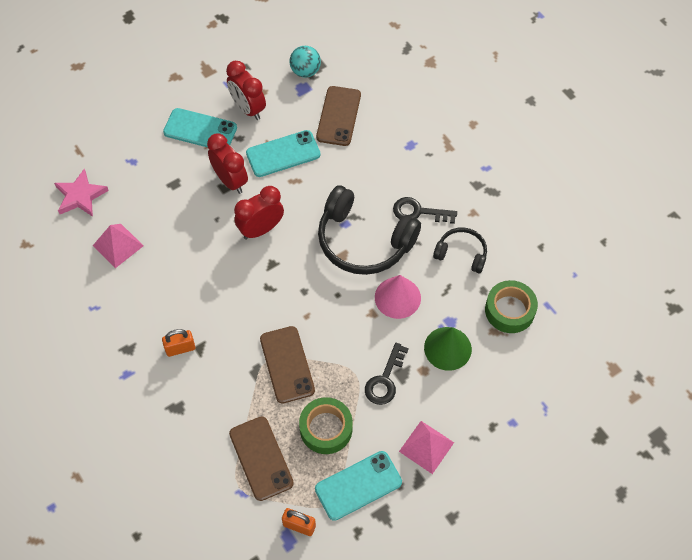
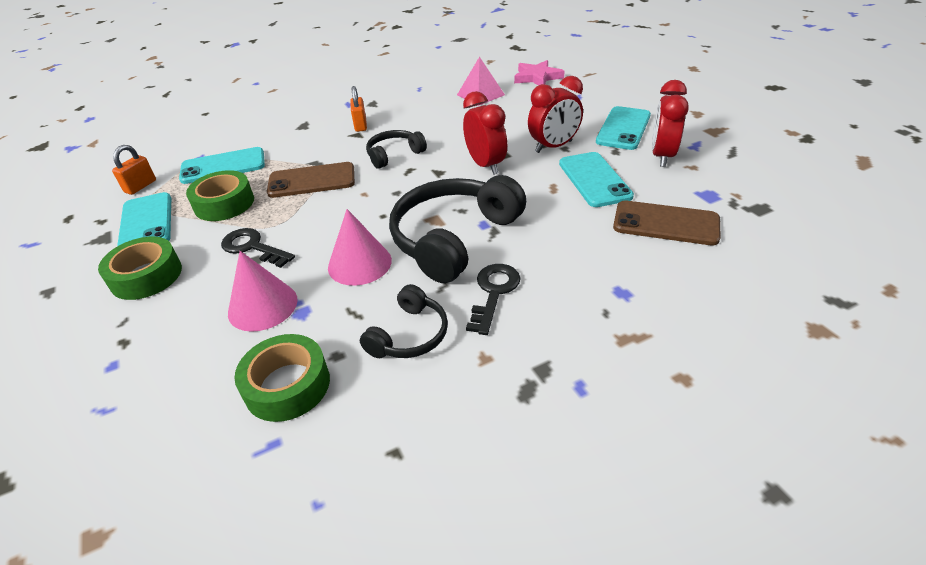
camera: 100 degrees right, 20 degrees down
red clock [226,61,266,120] -> red clock turned 45 degrees counterclockwise [652,80,689,167]
brown phone [229,416,294,501] -> turquoise phone [179,147,265,184]
turquoise ball [290,46,321,78] -> none
pink pyramid [399,421,454,474] -> green tape [98,236,182,300]
green cone [424,327,472,371] -> pink cone [228,251,298,332]
none -> black headphones [366,130,427,169]

